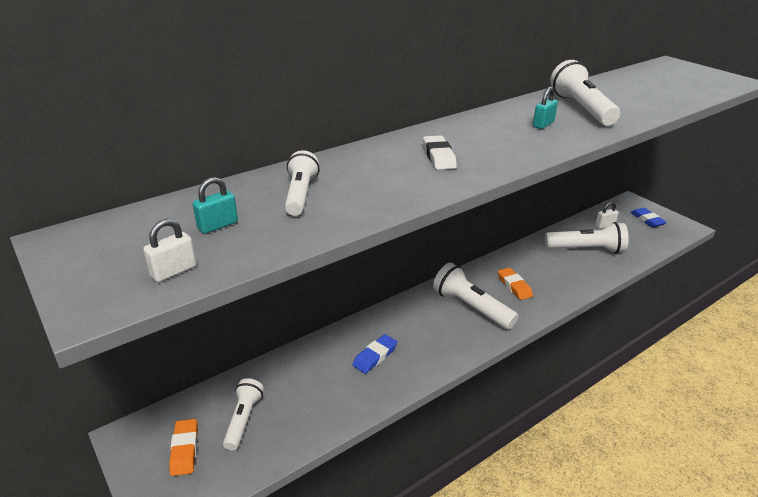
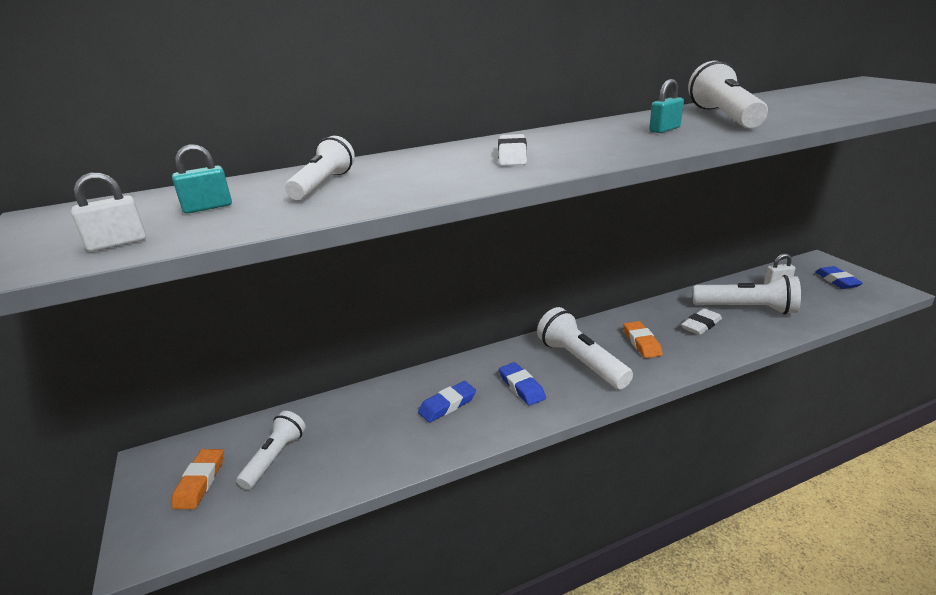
camera: 15 degrees right, 5 degrees down
none -> blue eraser [499,362,546,406]
none -> white eraser [681,308,722,335]

